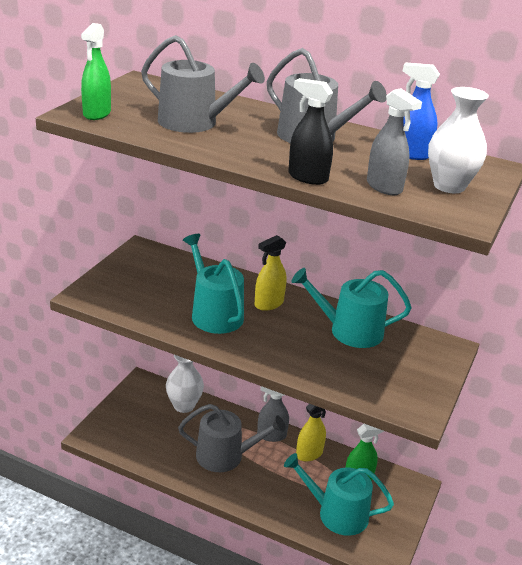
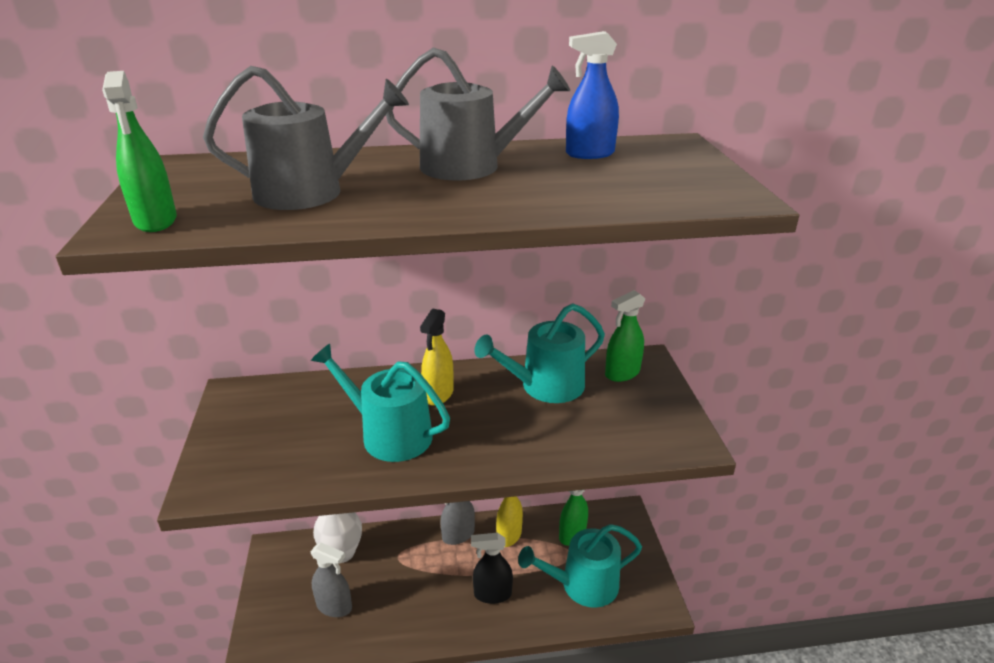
camera: 30 degrees left, 0 degrees up
grey watering can [178,404,286,472] -> none
black spray bottle [288,78,333,185] -> black spray bottle moved to [471,533,513,604]
grey spray bottle [367,88,422,195] -> grey spray bottle moved to [311,543,352,617]
white vase [428,87,489,193] -> none
none -> green spray bottle [605,290,645,382]

